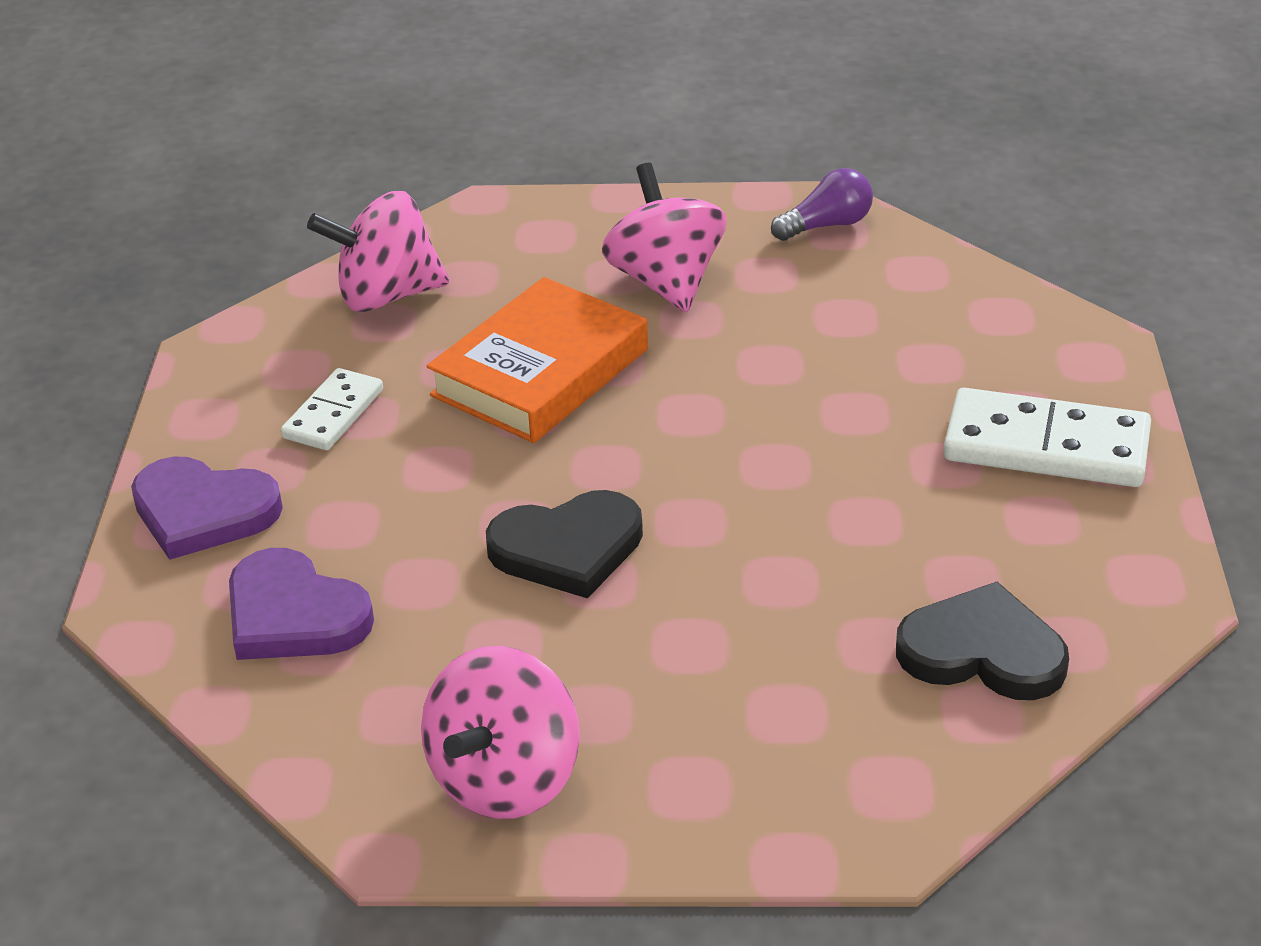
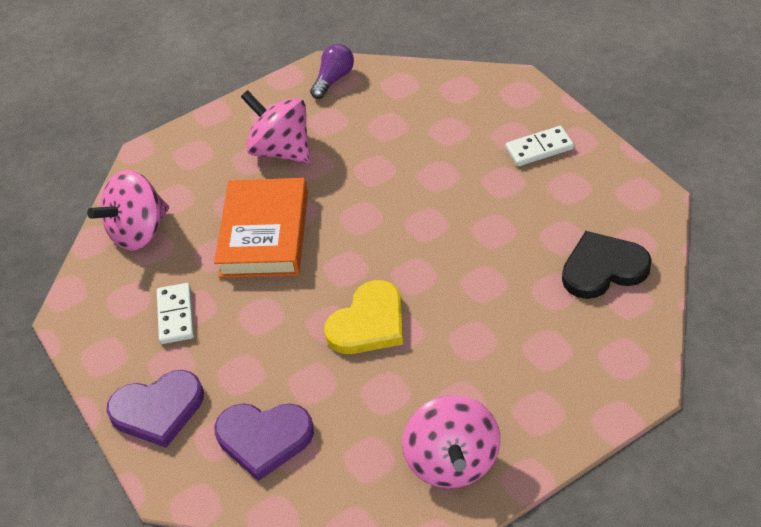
camera: 30 degrees left, 10 degrees up
black heart [486,490,643,599] -> yellow heart [324,280,403,354]
white domino [943,388,1151,487] -> white domino [506,126,574,166], size x0.59

